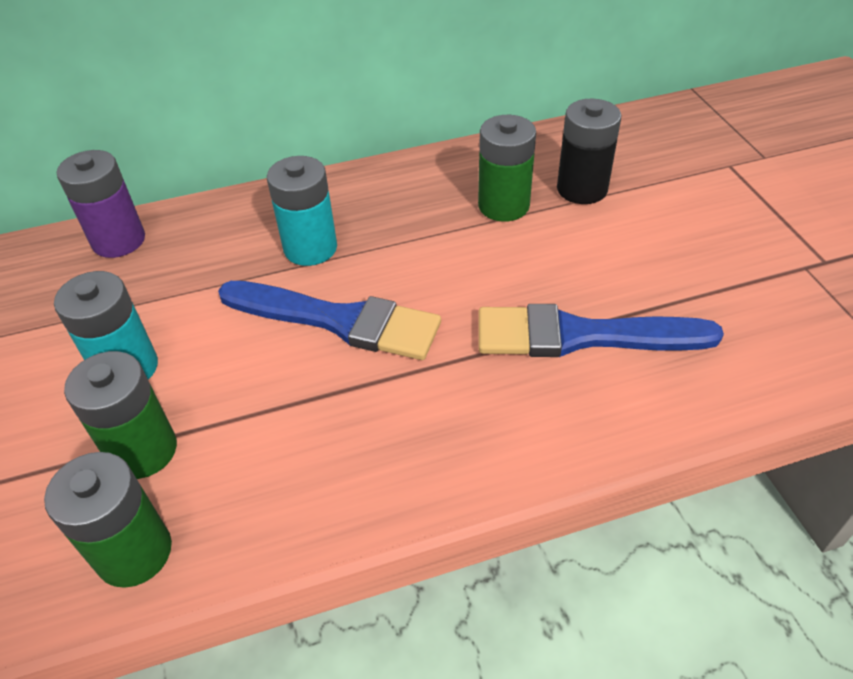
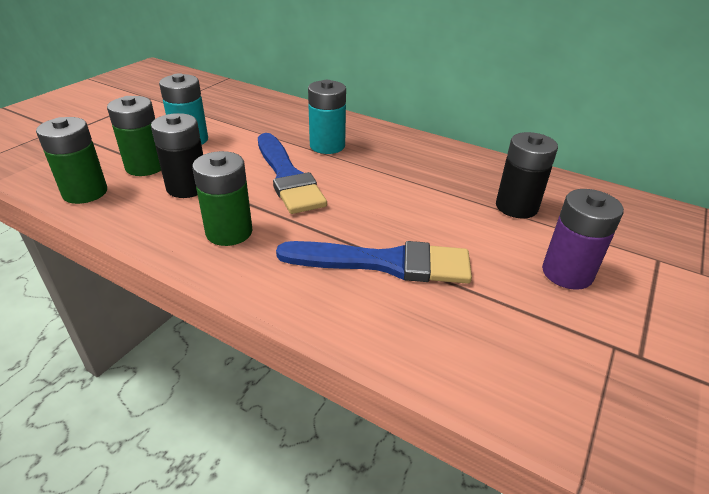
camera: 45 degrees right, 10 degrees down
purple battery [57,150,145,258] -> purple battery moved to [542,189,624,290]
green battery [478,115,536,222] -> green battery moved to [192,151,253,246]
blue brush [478,304,724,357] -> blue brush turned 135 degrees clockwise [276,241,472,284]
none -> black battery [151,113,203,198]

